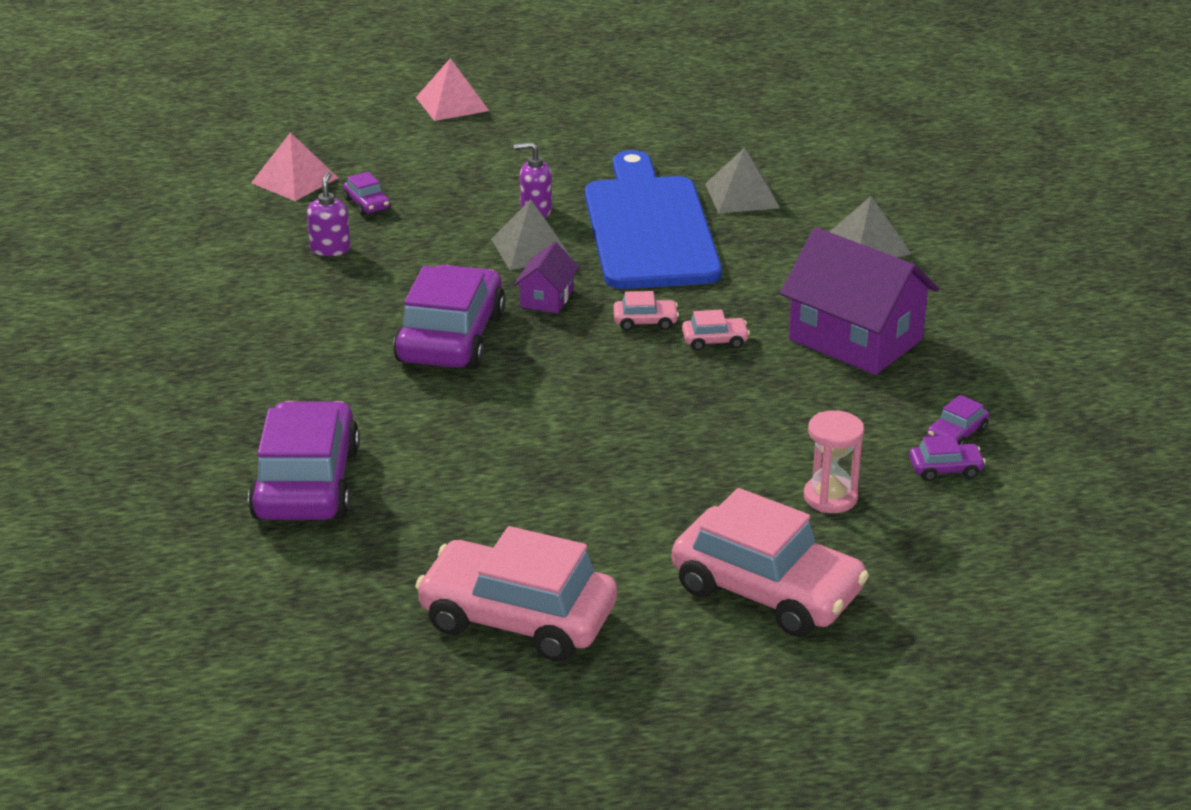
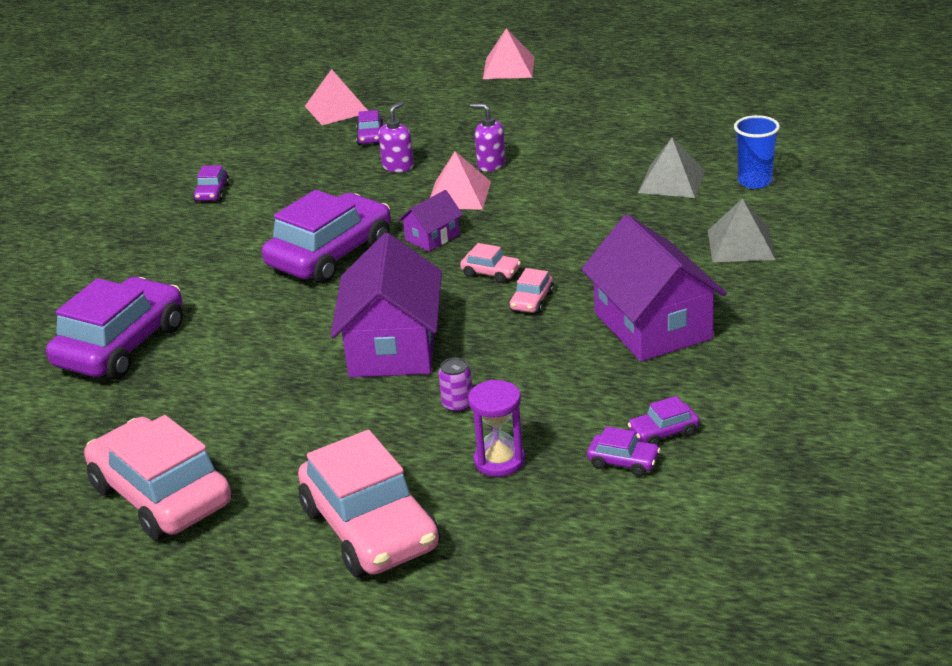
camera: 30 degrees right, 0 degrees up
purple soap dispenser [307,172,350,256] -> purple soap dispenser moved to [378,101,414,172]
grey pyramid [491,199,572,270] -> pink pyramid [430,151,491,210]
blue cutting board [585,150,722,289] -> none
pink car [682,309,750,351] -> pink car turned 90 degrees clockwise [509,268,554,314]
pink hourglass [804,410,864,513] -> purple hourglass [468,380,525,477]
none -> purple car [193,165,230,202]
none -> purple house [330,233,442,378]
none -> purple can [438,358,472,412]
none -> blue cup [734,115,780,189]

